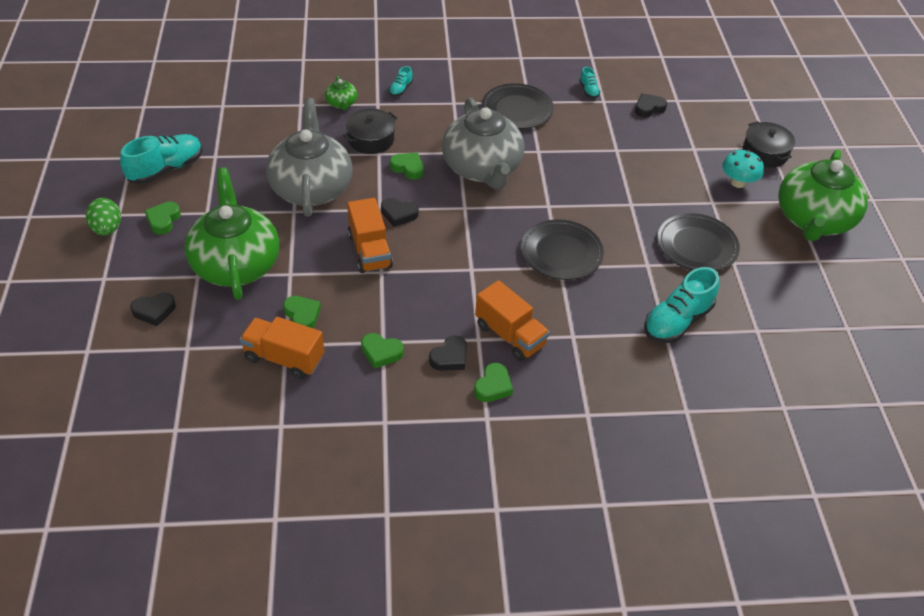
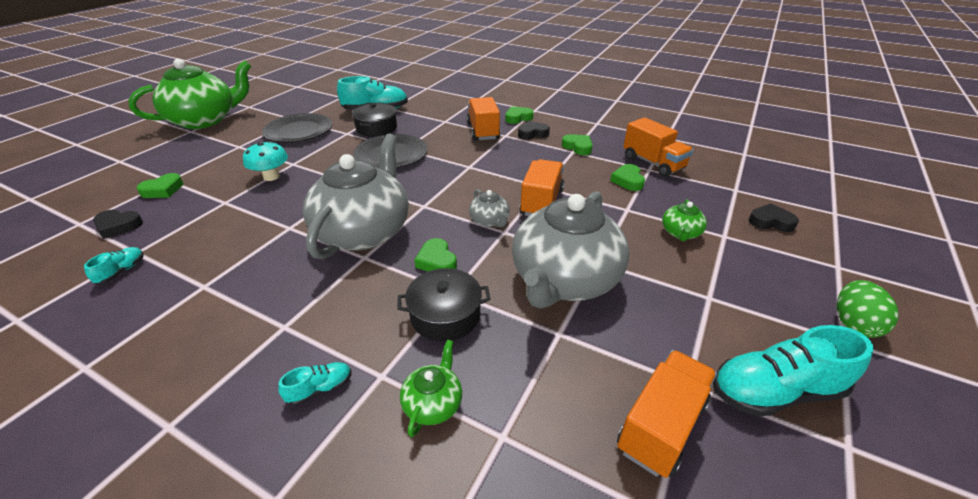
camera: 145 degrees left, 10 degrees down
green heart [145,202,181,235] -> green heart moved to [137,173,183,198]
green teapot [185,168,279,300] -> green teapot [662,199,707,241], size x0.42
black heart [381,198,419,227] -> grey teapot [469,189,509,227]
black plate [482,83,554,129] -> none
turquoise mushroom [722,150,764,188] -> turquoise mushroom moved to [243,141,288,181]
black pot [743,121,795,168] -> black pot moved to [352,103,397,137]
none -> orange truck [617,350,717,478]

